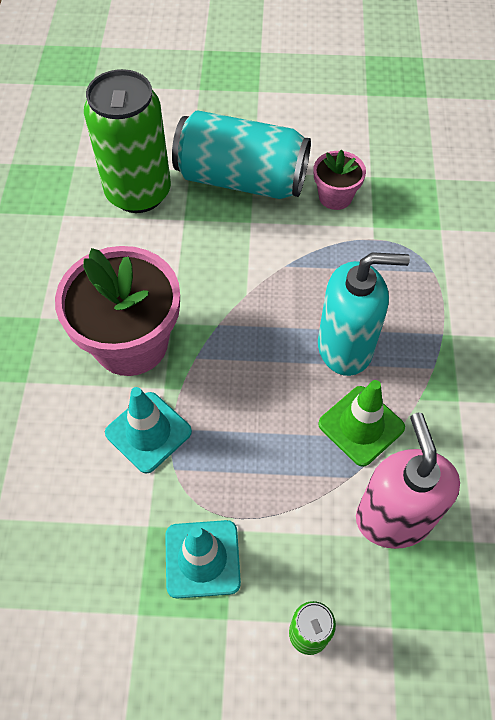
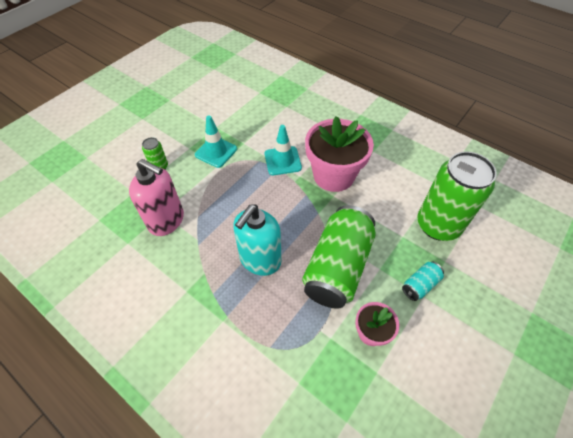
camera: 125 degrees right, 5 degrees down
turquoise can [172,110,311,199] -> turquoise can [402,262,444,301], size x0.43
green traffic cone [318,380,405,467] -> none
none -> green can [302,205,376,309]

